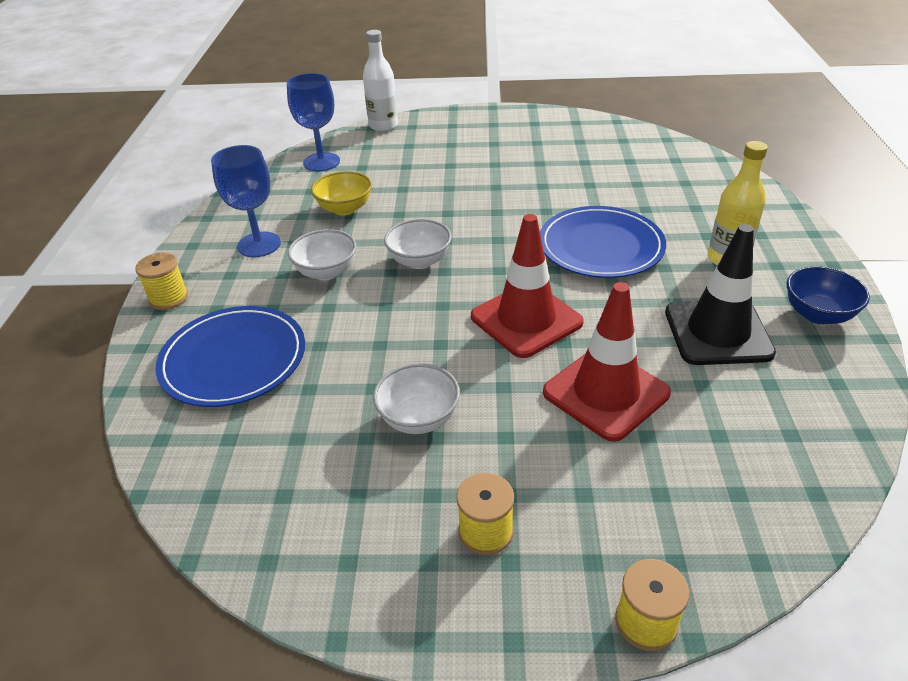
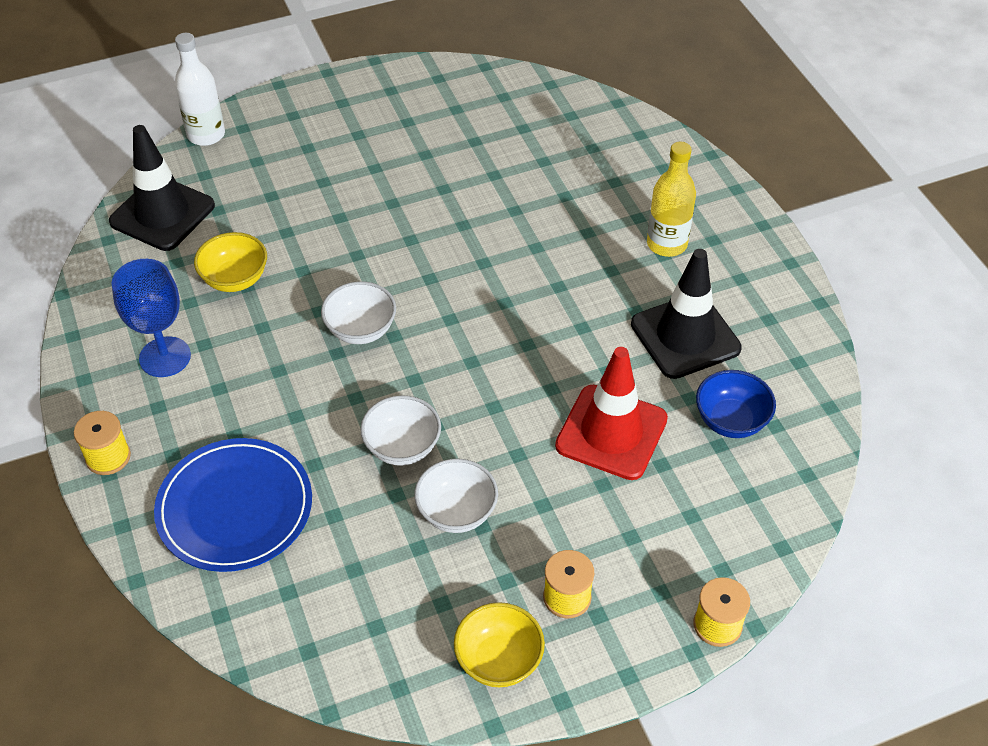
camera: 25 degrees left, 10 degrees up
blue goblet [287,73,340,171] -> black traffic cone [109,125,215,251]
white bowl [288,229,357,280] -> white bowl moved to [360,395,441,466]
red traffic cone [471,214,584,358] -> none
blue plate [540,206,666,278] -> none
blue bowl [787,266,870,324] -> blue bowl moved to [696,370,776,438]
none -> yellow bowl [454,602,545,687]

